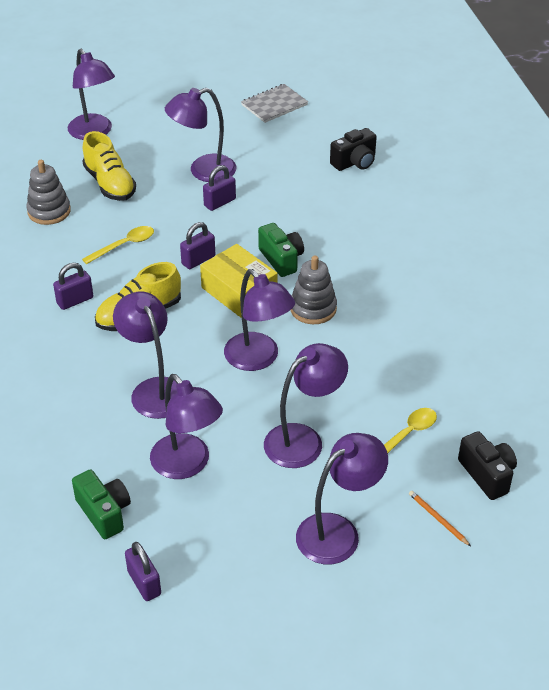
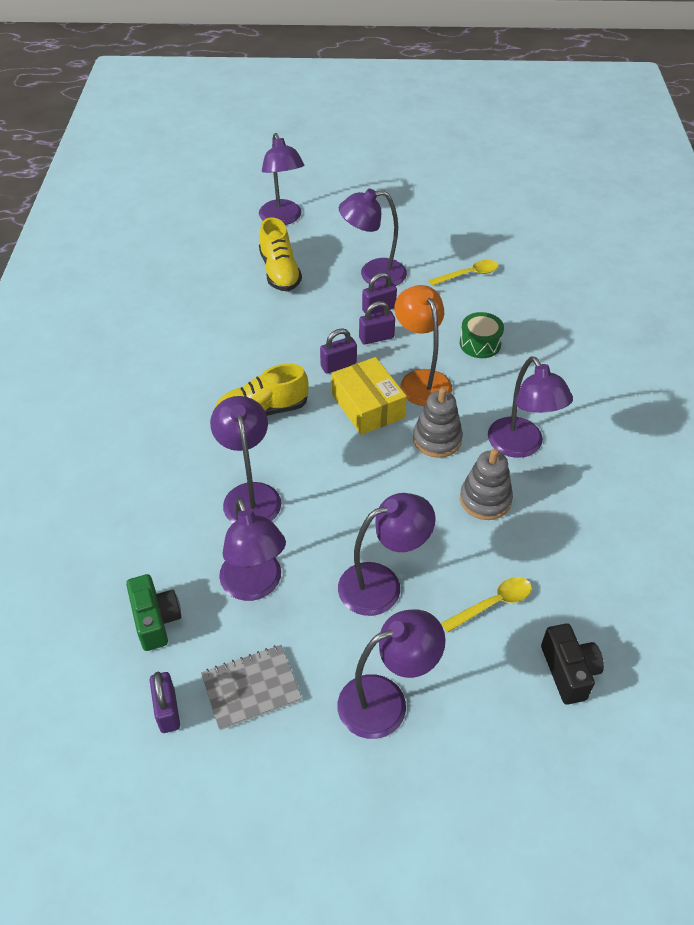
camera: 15 degrees right, 5 degrees up
grey stacking toy [26,160,71,225] -> grey stacking toy moved to [460,449,513,520]
purple padlock [53,263,93,310] -> purple padlock moved to [359,301,395,344]
yellow spoon [82,226,154,264] -> yellow spoon moved to [429,260,499,286]
purple lamp [224,269,295,371] -> purple lamp moved to [488,356,573,458]
grey notebook [241,84,308,123] -> grey notebook moved to [201,645,302,730]
green camera [258,223,304,277] -> orange lamp [394,285,452,406]
black camera [330,128,377,171] -> none
orange pencil [409,491,471,546] -> none
none -> green drum [460,312,504,358]

